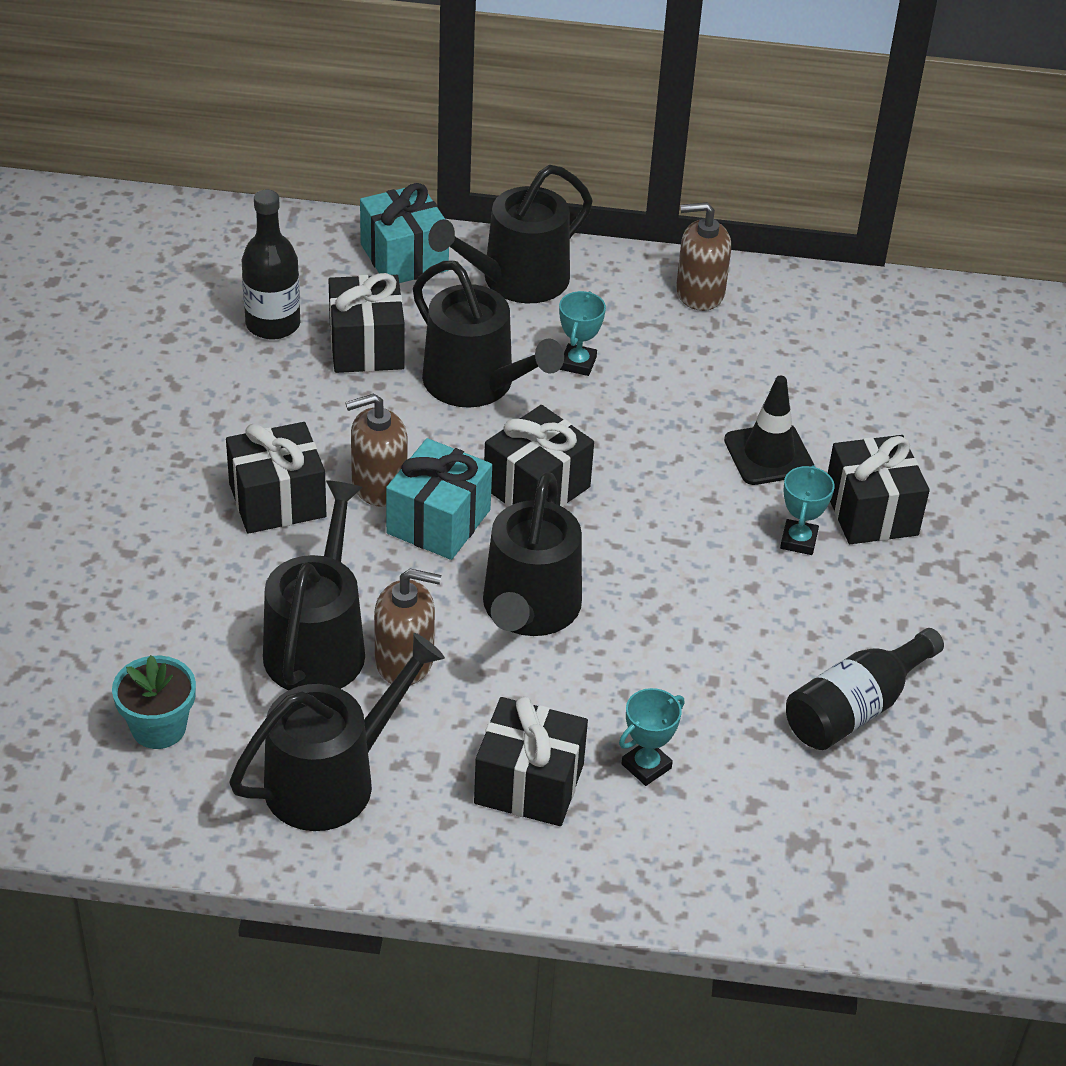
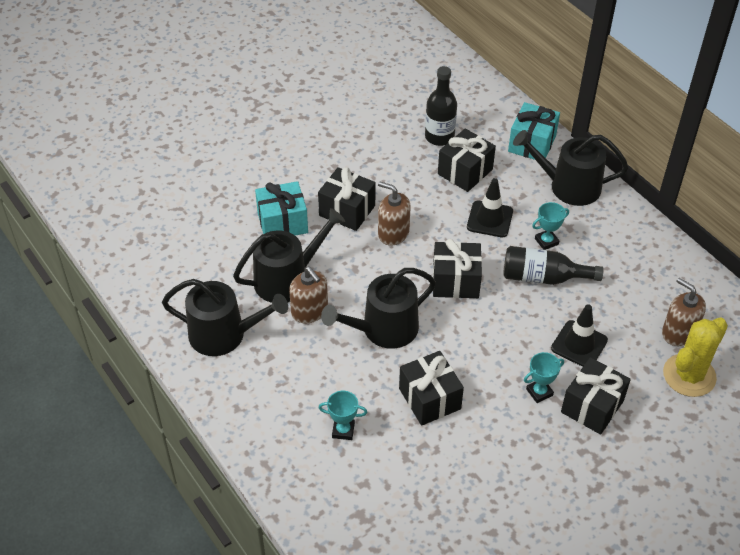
camera: 50 degrees right, 5 degrees up
turquoise flower pot [112,655,196,749] -> none
turquoise gift [386,438,492,560] -> turquoise gift moved to [255,181,308,235]
black watering can [413,261,564,408] -> black traffic cone [467,178,513,237]
black gift [474,696,588,826] -> black gift moved to [399,351,464,426]
brown soap dispenser [676,202,731,311] -> brown soap dispenser moved to [662,278,706,346]
black bottle [786,628,944,750] -> black bottle moved to [503,246,604,285]
none -> yellow cactus [663,318,728,397]

